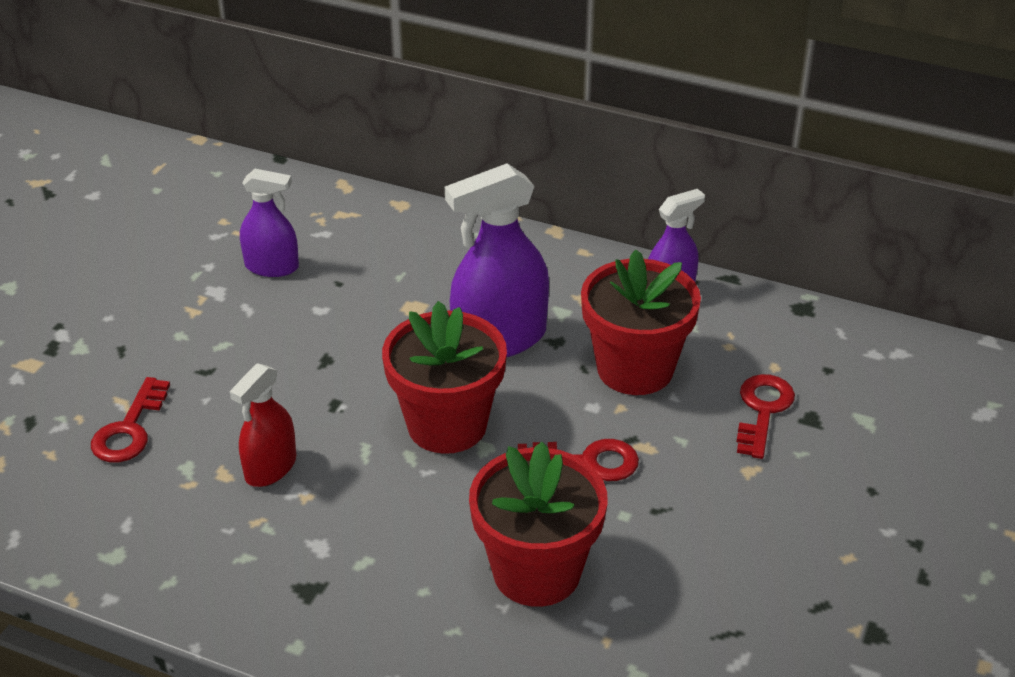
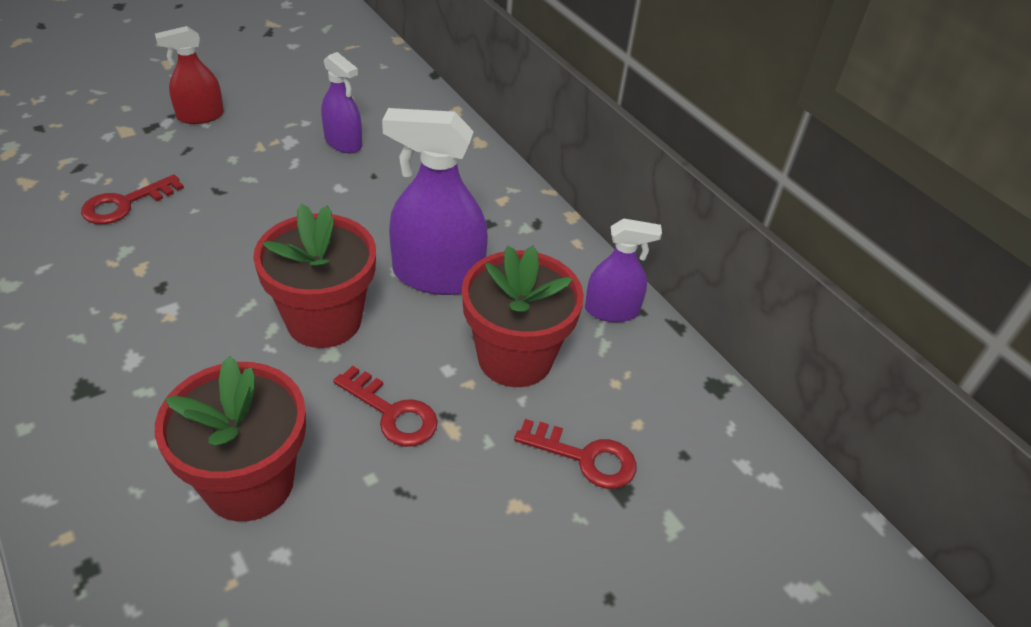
camera: 30 degrees right, 5 degrees up
red spray bottle [230,363,296,487] -> red spray bottle moved to [155,26,224,124]
red key [736,374,795,459] -> red key turned 60 degrees clockwise [514,419,637,489]

